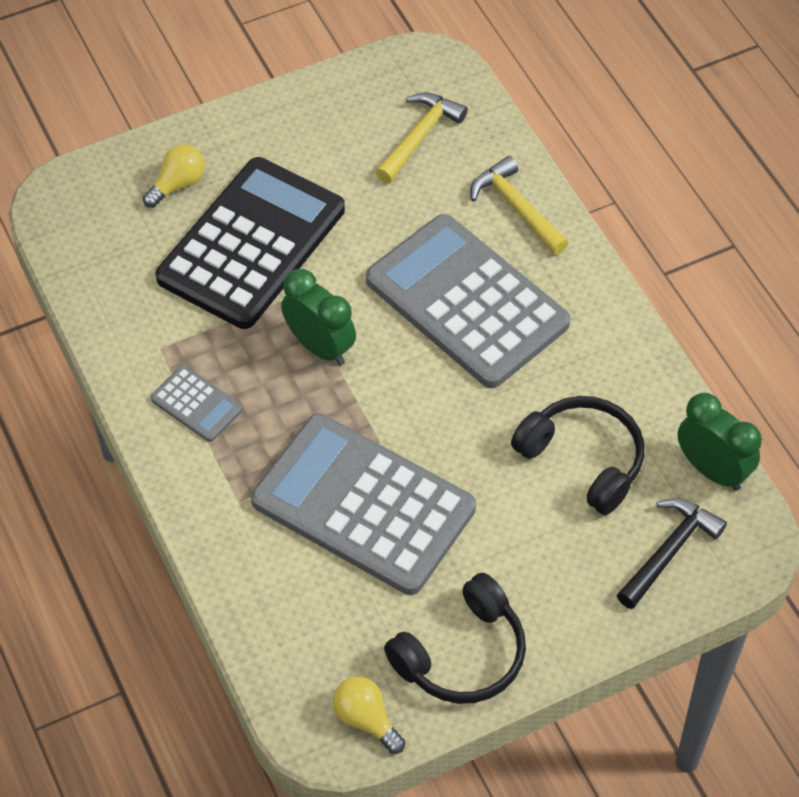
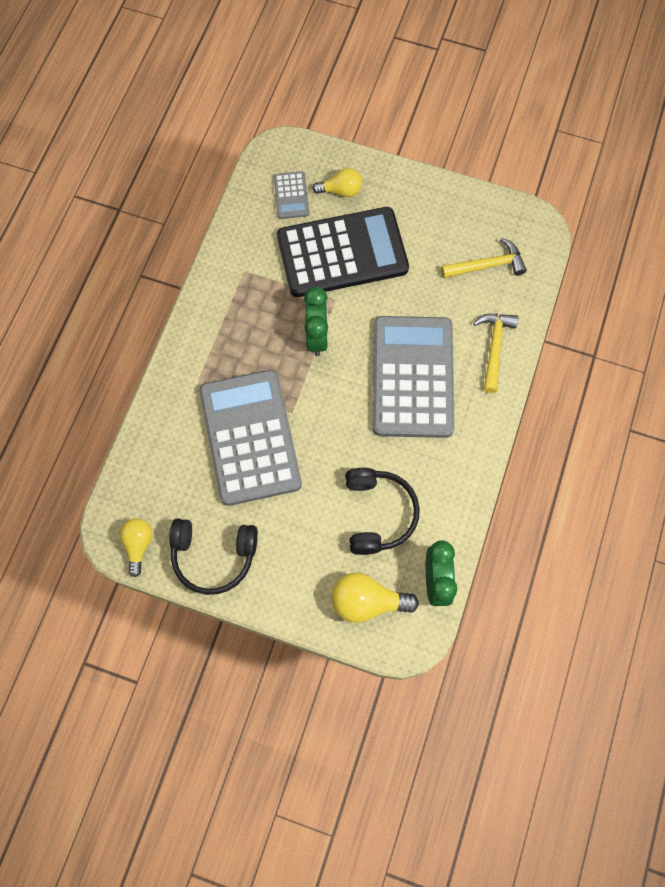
camera: 45 degrees right, 15 degrees up
grey calculator [151,366,243,442] -> grey calculator moved to [274,171,309,219]
black hammer [617,498,727,609] -> yellow light bulb [331,573,419,623]

